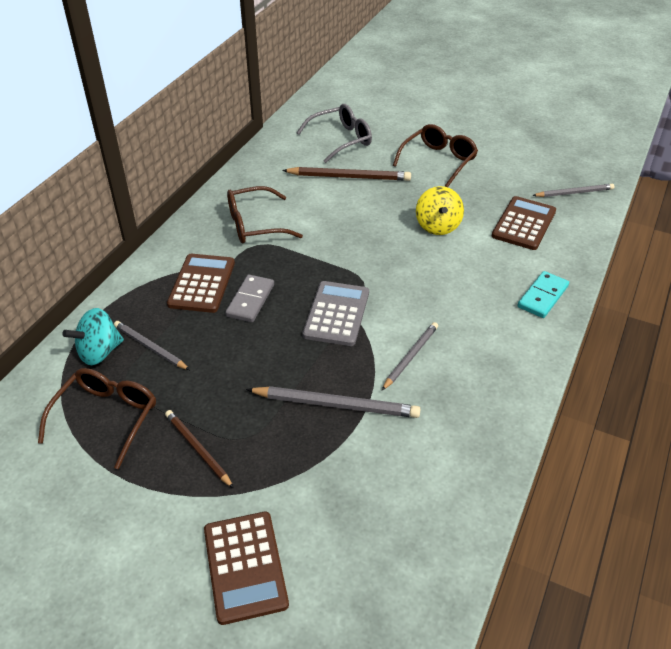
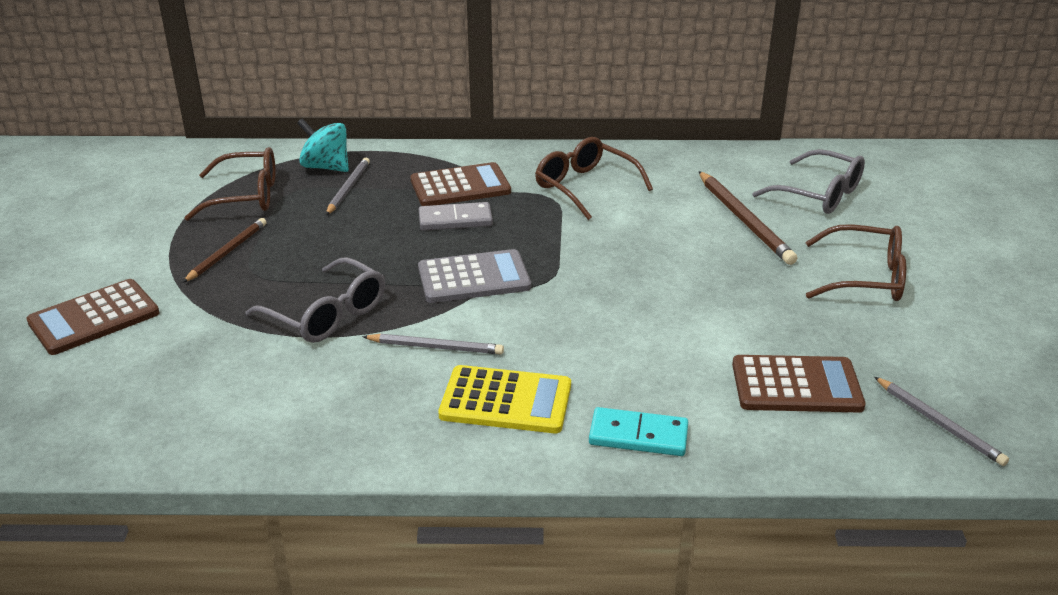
camera: 65 degrees right, 10 degrees down
grey pencil [246,386,421,418] -> grey glasses [245,257,385,343]
yellow spinning top [416,186,464,235] -> none
none -> yellow calculator [438,365,571,433]

